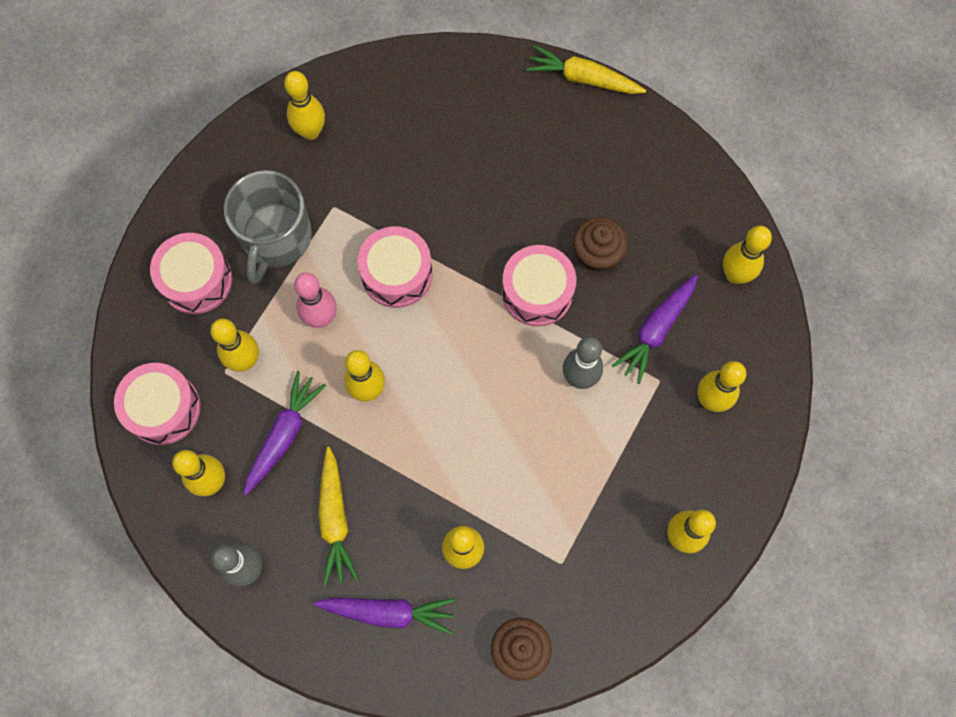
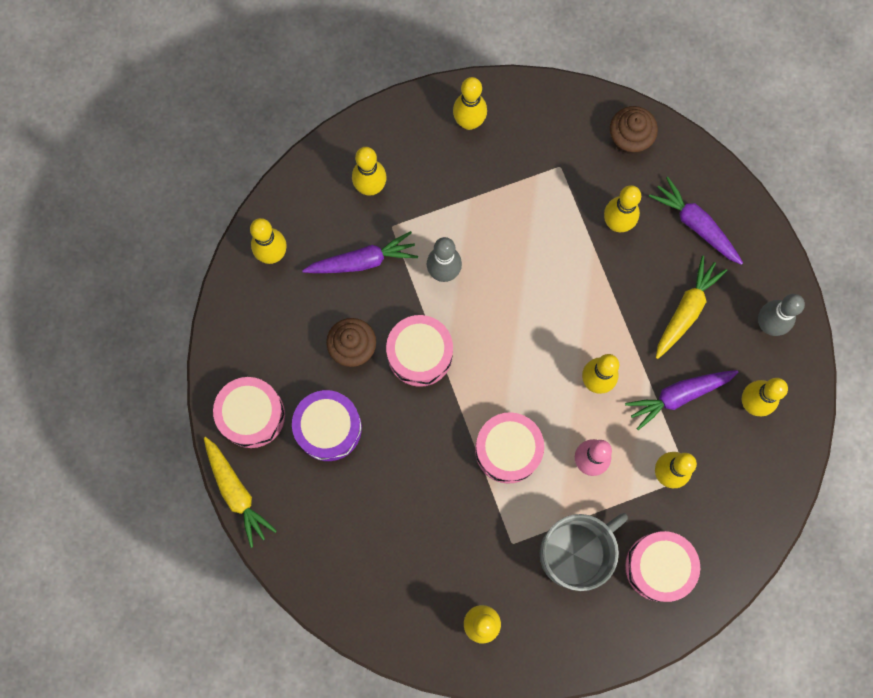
camera: 140 degrees left, 5 degrees up
pink drum [114,363,201,445] -> pink drum moved to [213,377,285,448]
none -> purple drum [292,390,362,461]

